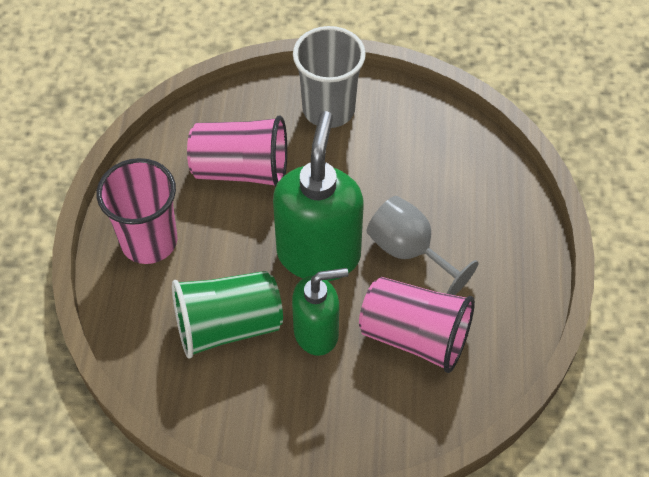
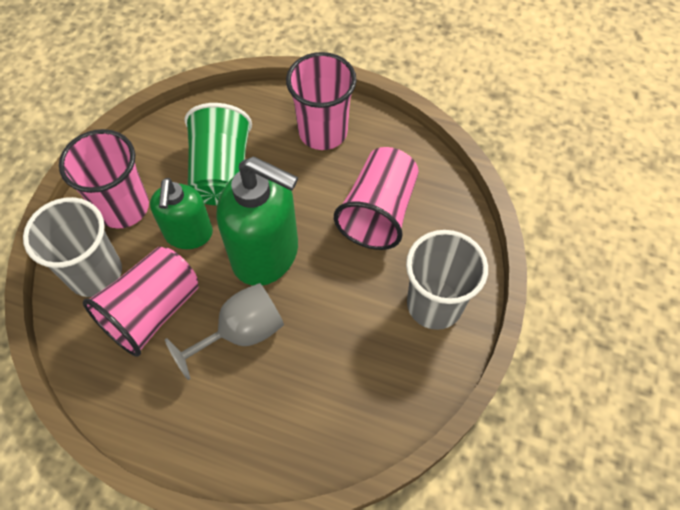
camera: 105 degrees right, 5 degrees up
none -> grey cup [23,197,122,297]
none -> pink cup [59,129,149,229]

